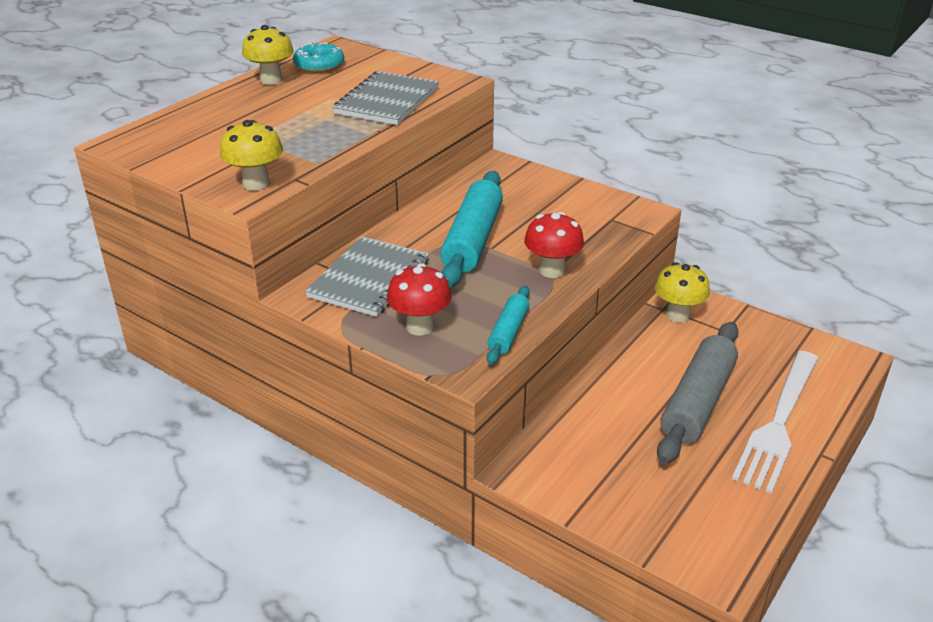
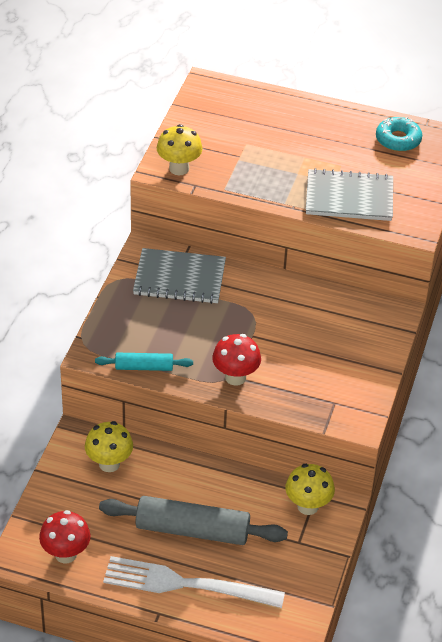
camera: 70 degrees right, 10 degrees up
yellow mushroom [242,25,294,85] -> yellow mushroom moved to [85,421,133,472]
red mushroom [387,263,452,336] -> red mushroom moved to [39,510,91,563]
turquoise rolling pin [440,171,503,288] -> none

